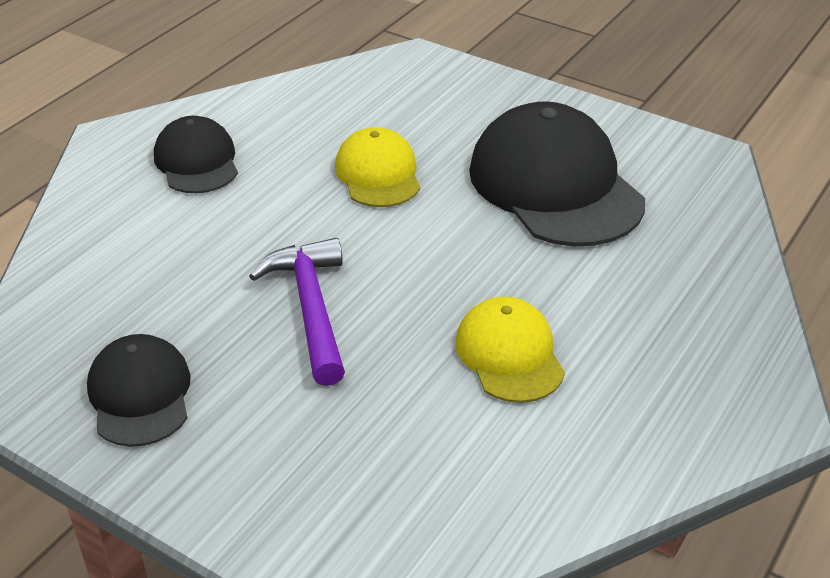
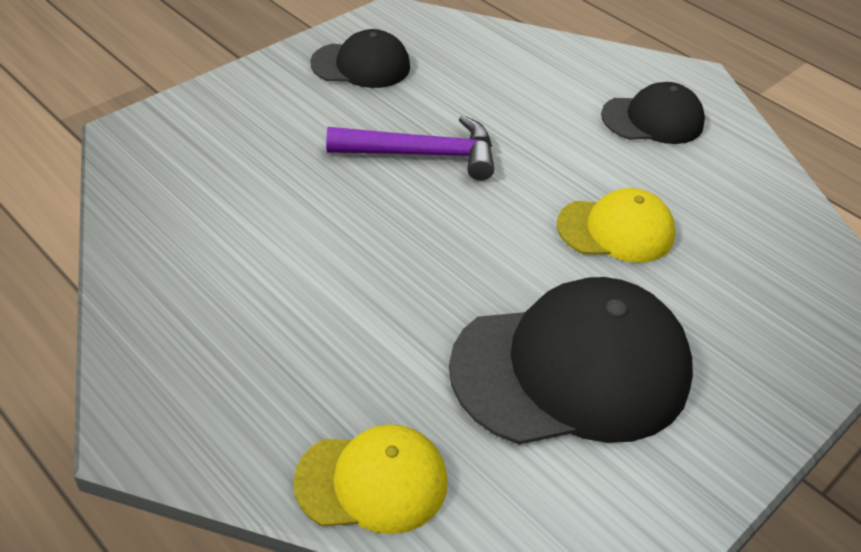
camera: 100 degrees right, 5 degrees up
yellow cap [455,297,565,403] -> yellow cap moved to [293,424,447,534]

